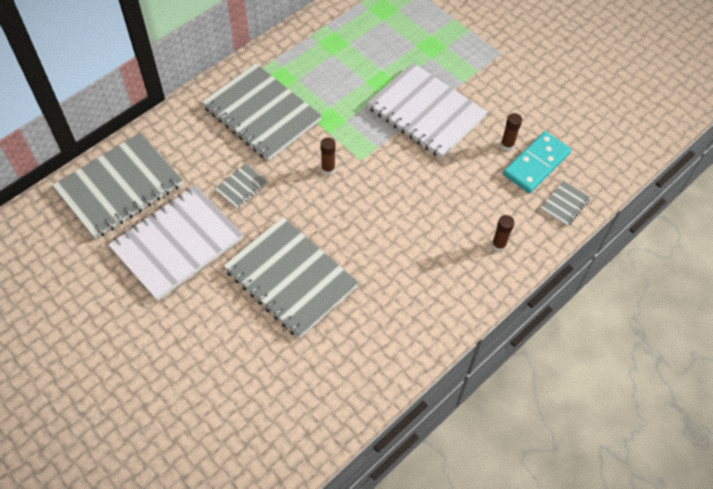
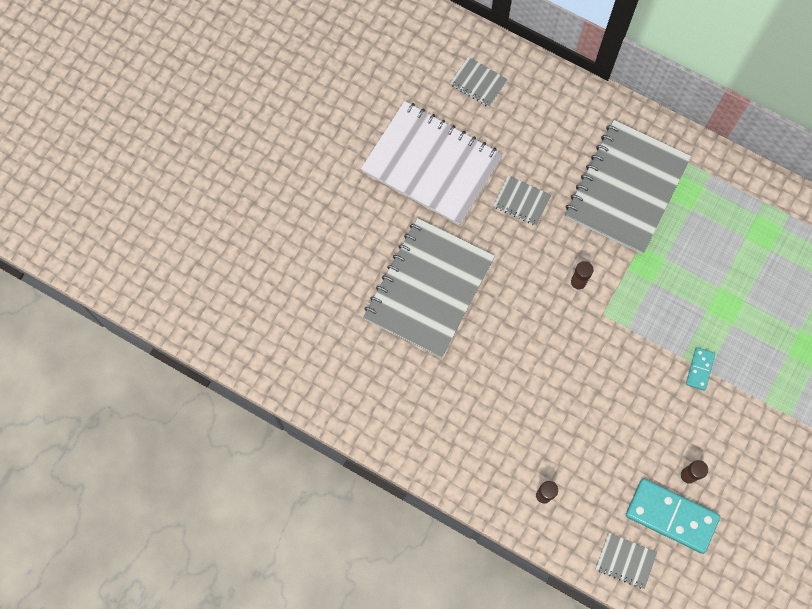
camera: 75 degrees right, 15 degrees up
grey notebook [52,133,183,239] -> grey notebook [450,57,508,107], size x0.42
white notebook [367,63,487,159] -> turquoise domino [686,347,715,391]

